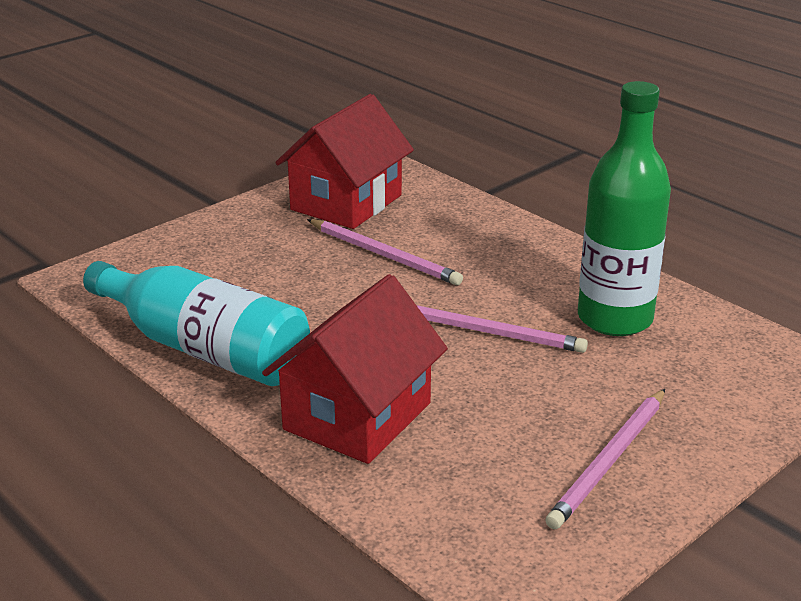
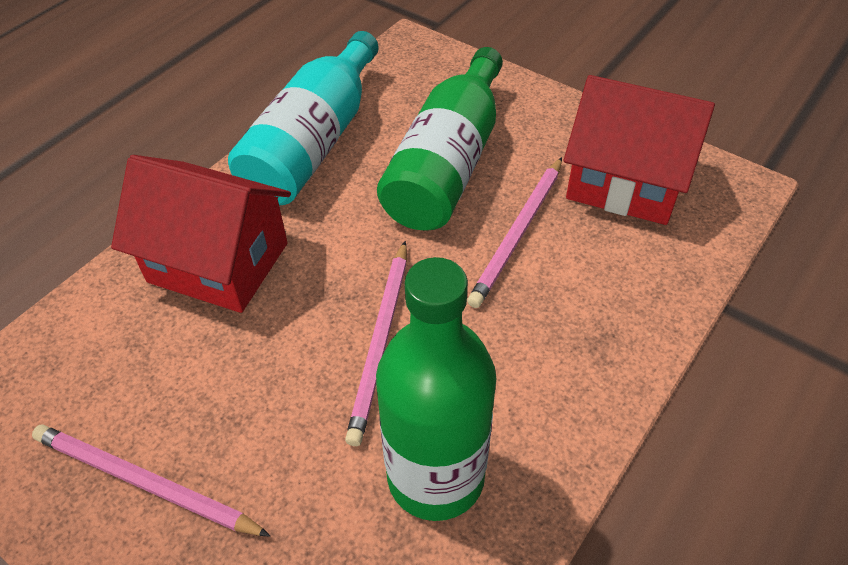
camera: 80 degrees right, 20 degrees up
none -> green bottle [377,47,503,231]

